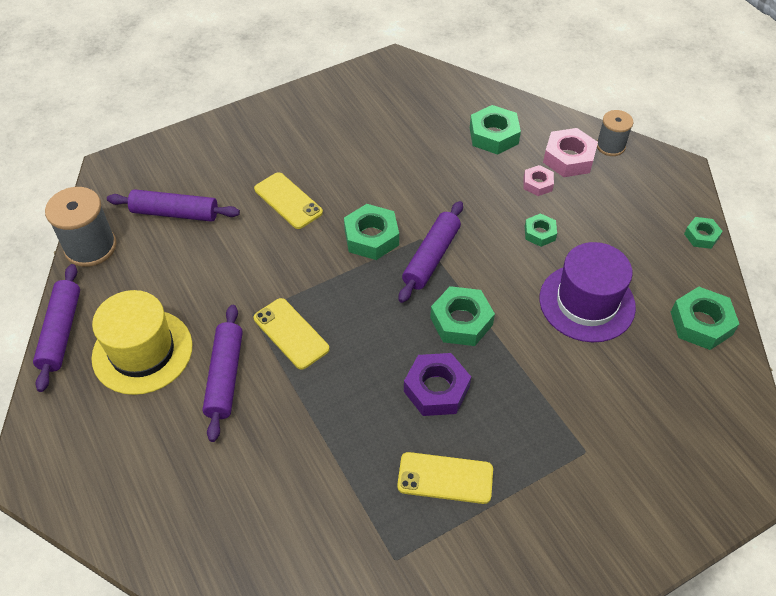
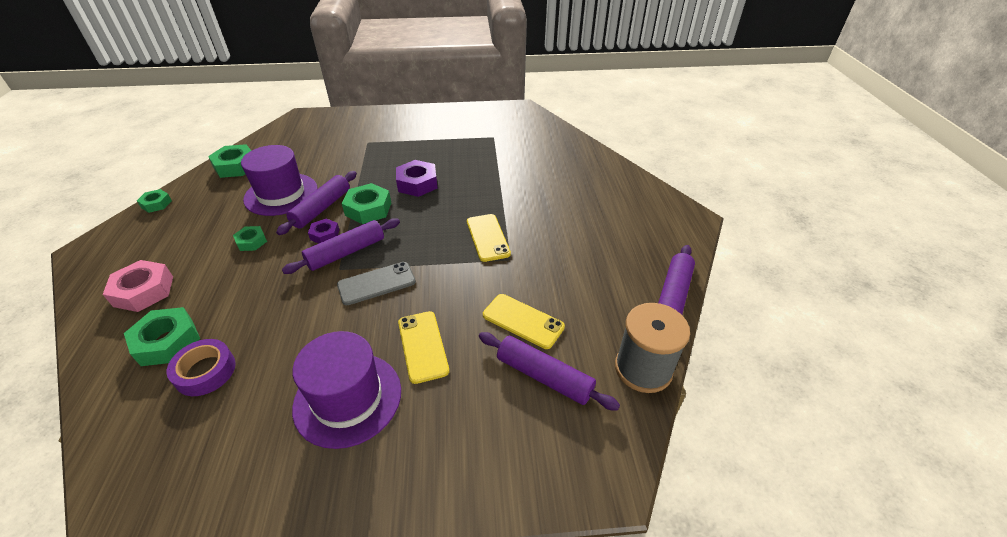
camera: 155 degrees left, 10 degrees down
yellow hat [92,290,193,395] -> none
purple rolling pin [202,305,243,442] -> purple rolling pin moved to [276,171,357,235]
green nut [344,204,399,260] -> grey phone [337,262,416,305]
yellow phone [397,452,493,504] -> yellow phone moved to [483,294,565,349]
pink nut [524,165,554,196] -> none
grey spool [597,110,633,156] -> none
none -> purple tape [167,339,236,396]
none -> purple hat [292,331,401,449]
none -> purple nut [308,219,339,244]

